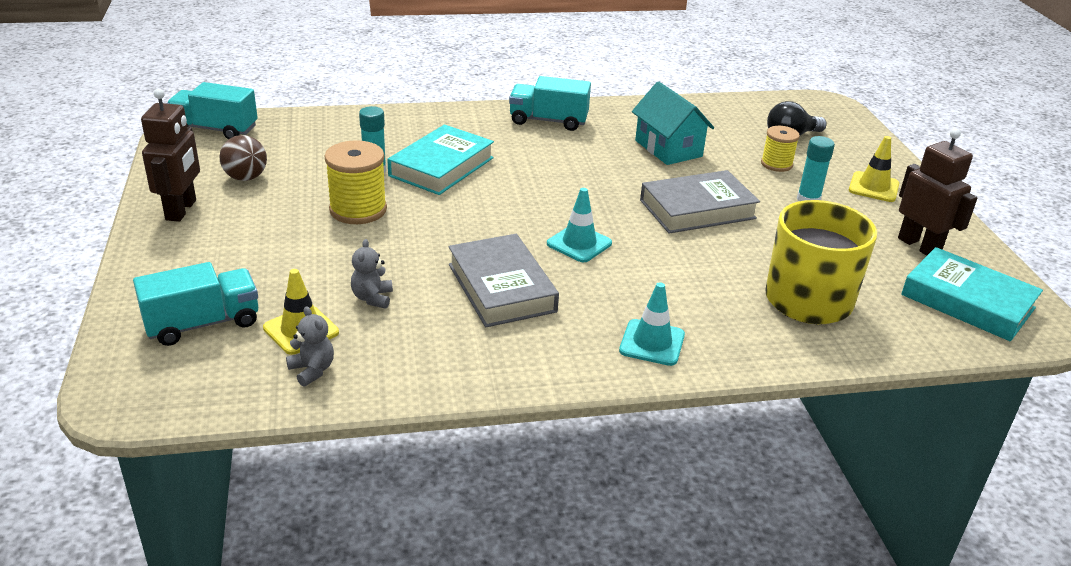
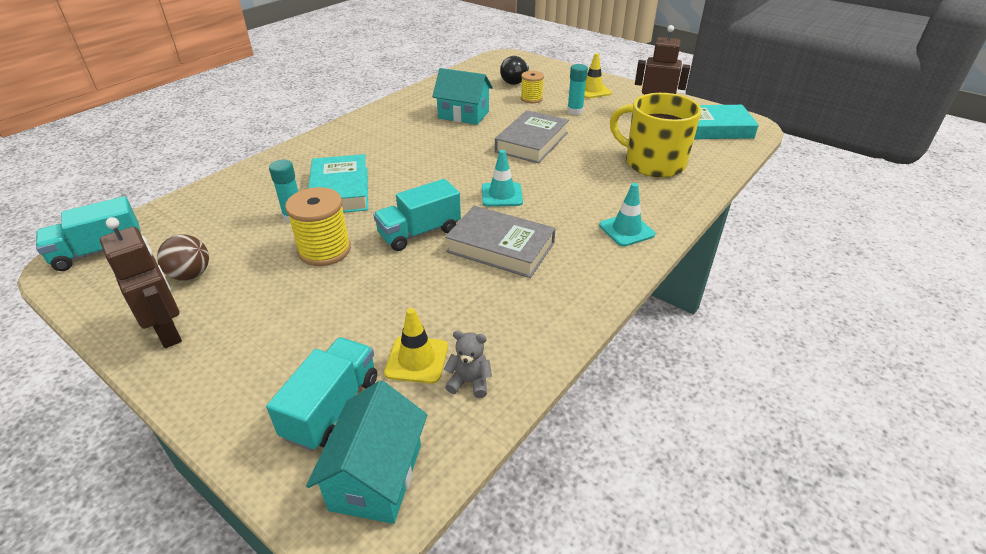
camera: 40 degrees left, 5 degrees up
grey teddy bear [351,239,393,309] -> none
turquoise truck [509,76,591,131] -> turquoise truck moved to [373,179,461,251]
none -> turquoise house [306,380,427,524]

